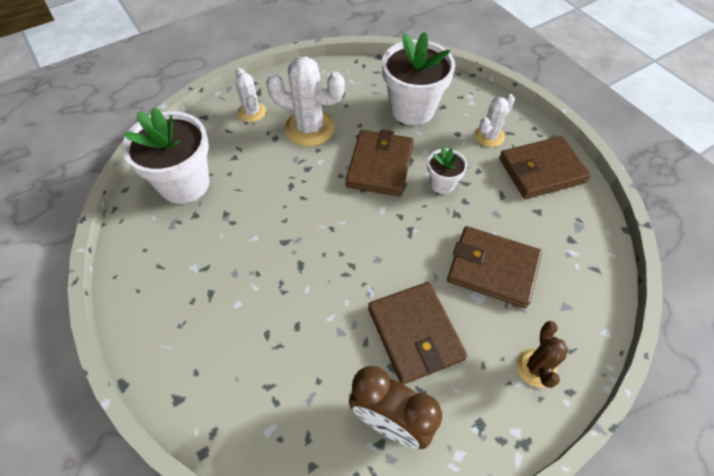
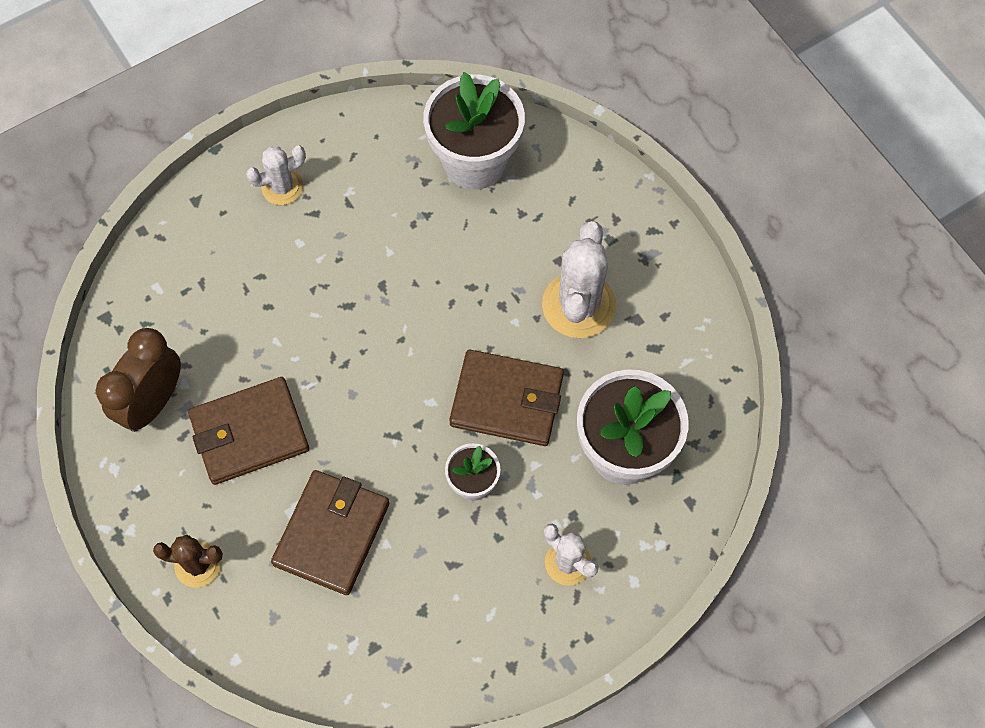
camera: 90 degrees right, 10 degrees up
white cactus [236,67,266,122] -> white cactus moved to [246,146,306,205]
brown wallet [499,136,591,199] -> none

